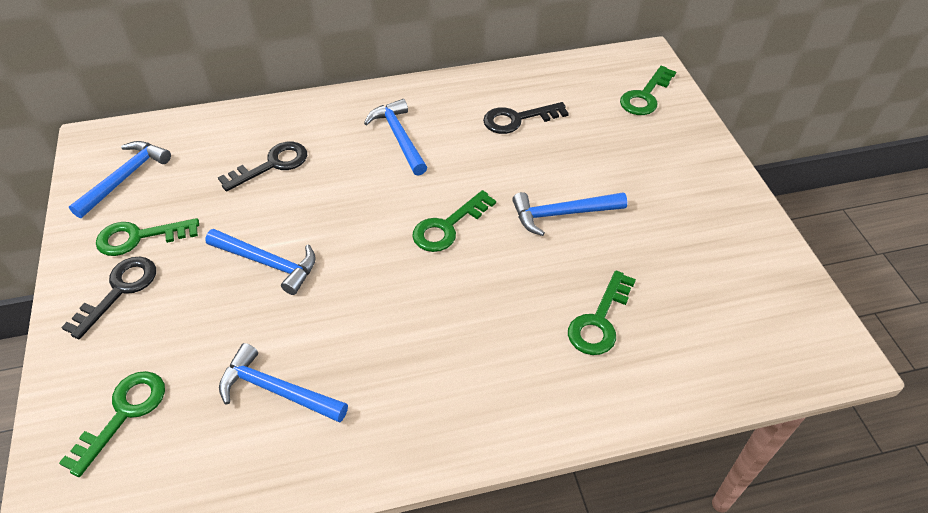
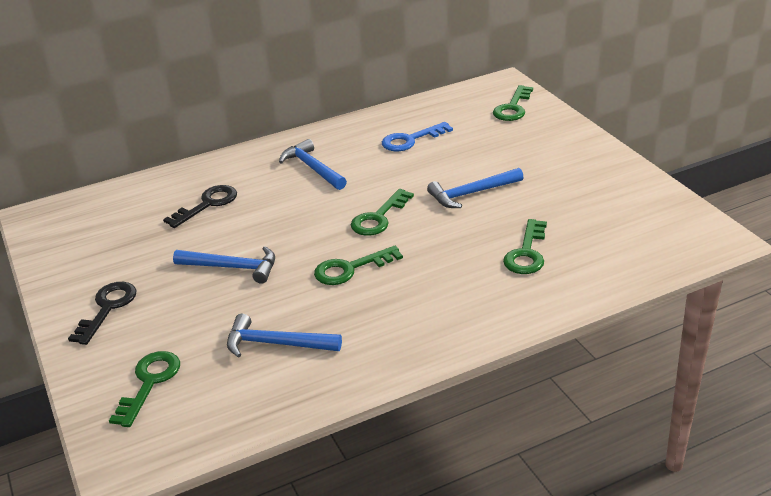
camera: 10 degrees left, 15 degrees down
blue hammer [69,141,171,218] -> none
green key [96,218,199,256] -> green key moved to [314,246,403,285]
black key [483,102,569,134] -> blue key [382,122,453,151]

